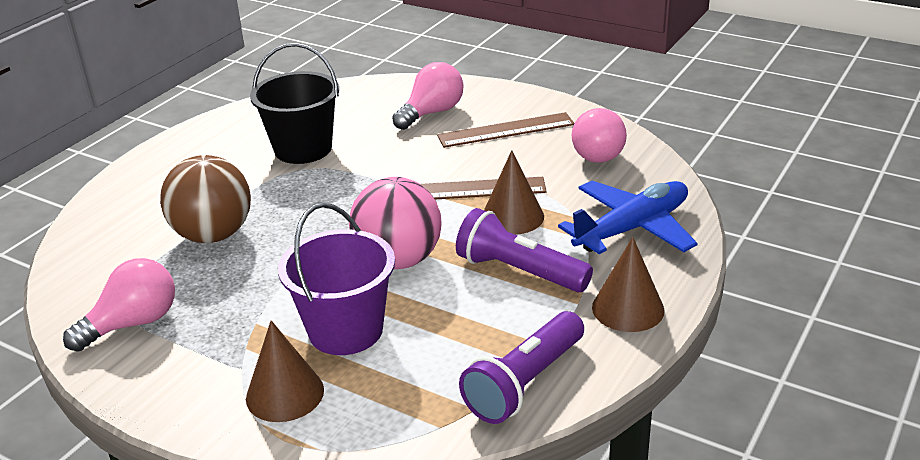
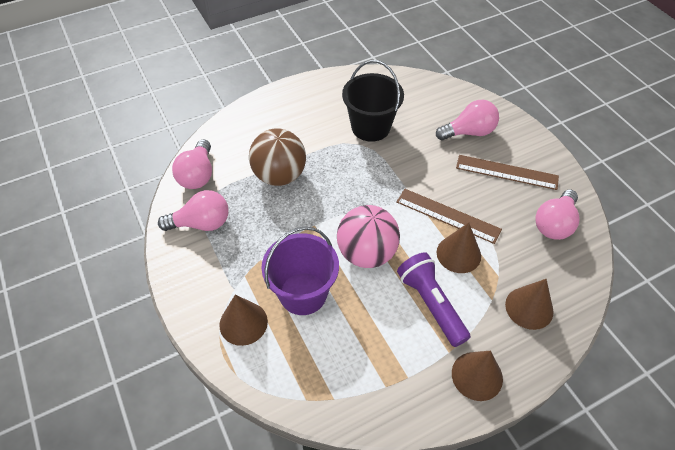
camera: 30 degrees right, 20 degrees up
purple flashlight [459,311,584,424] -> none
blue plane [558,181,698,254] -> brown cone [505,279,554,330]
none -> pink light bulb [172,139,212,189]

